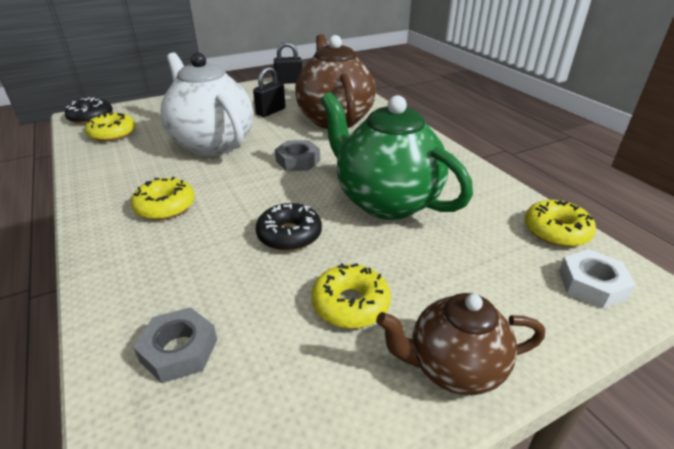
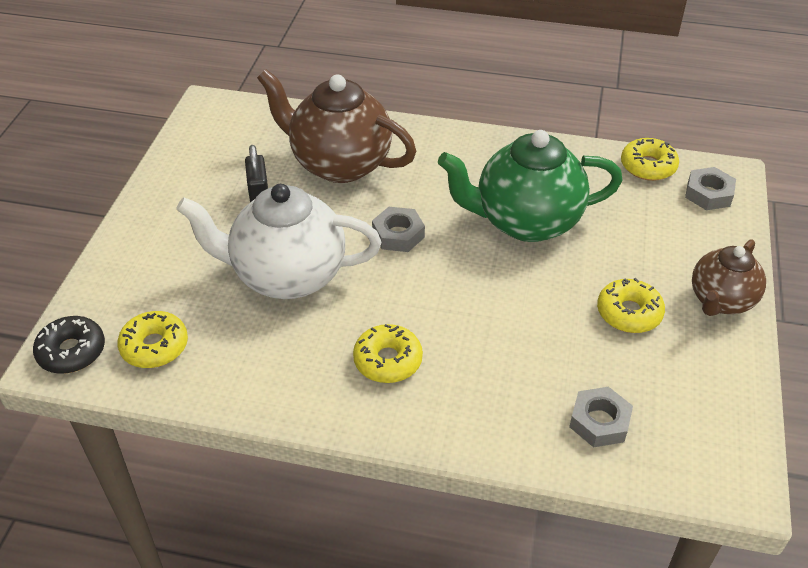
camera: 50 degrees left, 10 degrees up
black donut [256,203,322,251] -> none
black padlock [274,42,302,84] -> none
white nut [559,249,636,308] -> grey nut [685,167,736,210]

